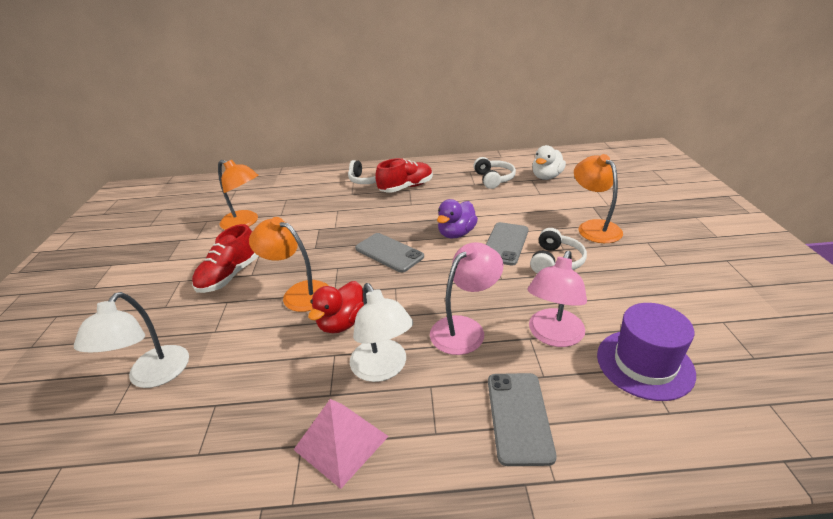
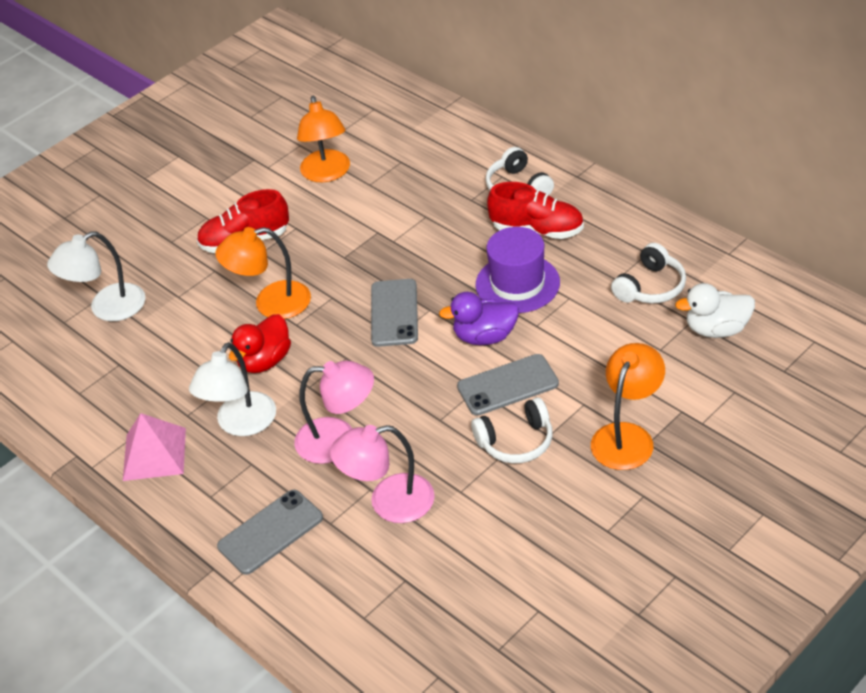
camera: 50 degrees right, 10 degrees up
orange lamp [249,217,329,312] -> orange lamp turned 90 degrees counterclockwise [215,227,311,319]
red duck [308,281,364,333] -> red duck turned 45 degrees counterclockwise [229,314,291,373]
purple hat [597,303,696,401] -> purple hat moved to [475,227,560,313]

